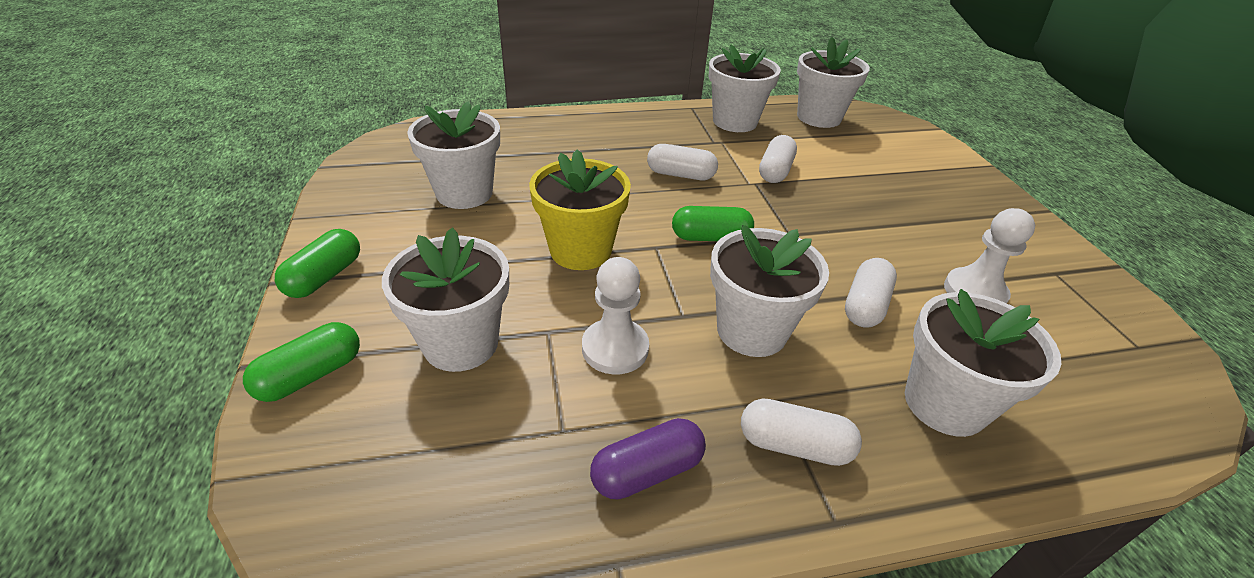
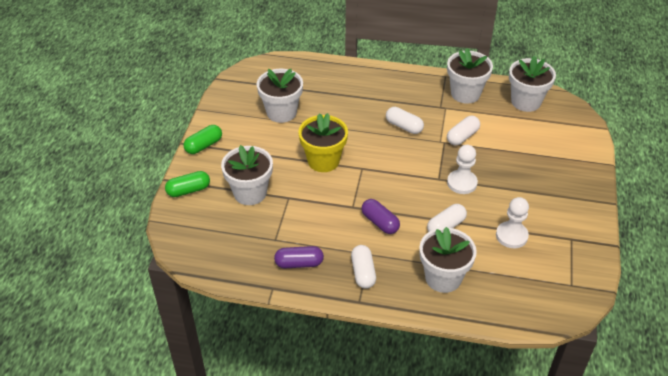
camera: 25 degrees right, 5 degrees up
white pawn [582,257,649,374] -> white pawn moved to [447,145,478,194]
green capsule [672,206,754,241] -> none
white flower pot [710,225,829,357] -> purple capsule [362,199,400,234]
white capsule [741,398,862,466] -> white capsule turned 45 degrees clockwise [351,245,376,289]

